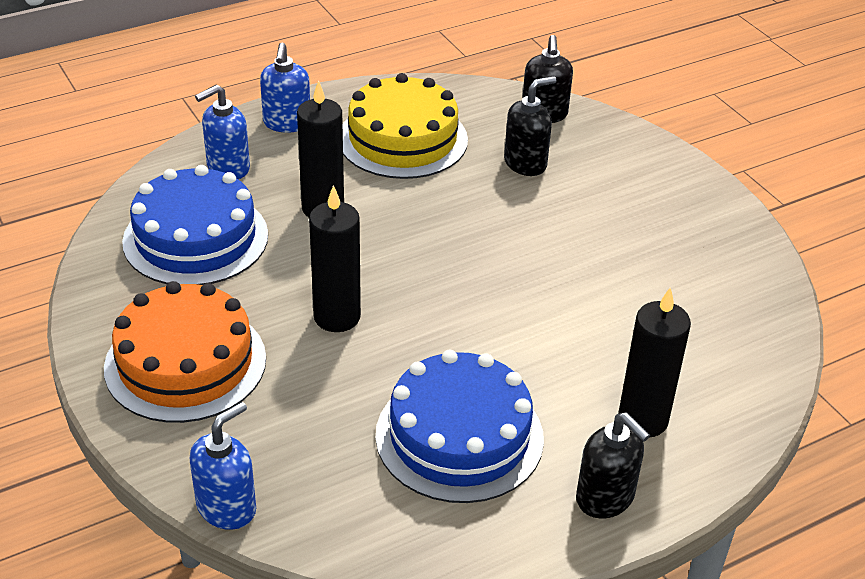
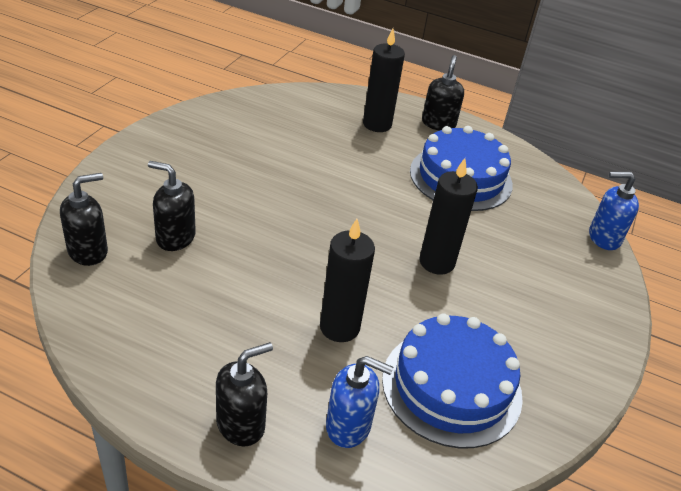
camera: 130 degrees left, 0 degrees up
orange cake [104,281,266,423] -> none
blue soap dispenser [260,43,310,133] -> black soap dispenser [216,342,273,446]
yellow cake [343,73,468,179] -> none

